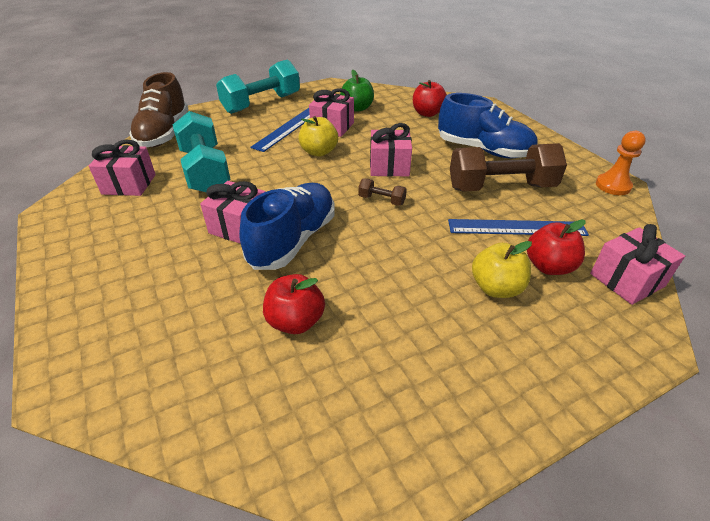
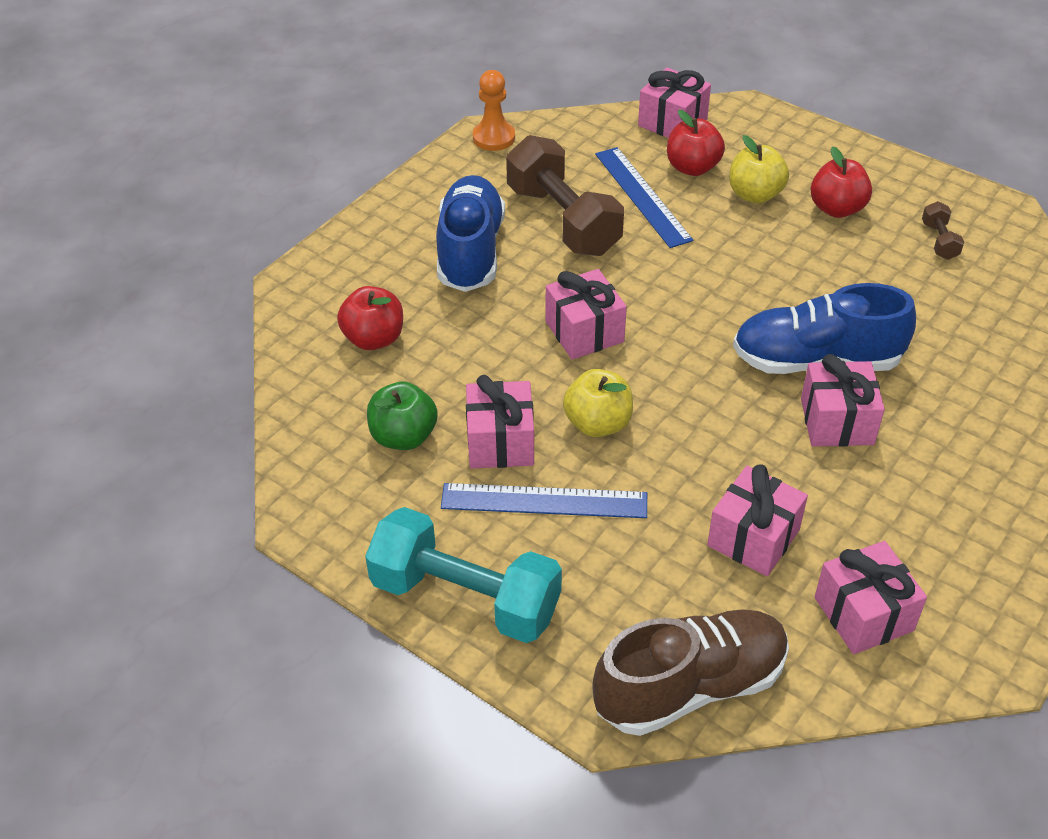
camera: 115 degrees left, 5 degrees up
turquoise dumbbell [173,111,231,192] -> pink gift [707,464,808,576]
red apple [263,274,325,334] -> red apple moved to [811,146,872,218]
brown dumbbell [358,178,407,206] -> brown dumbbell moved to [922,201,964,260]

